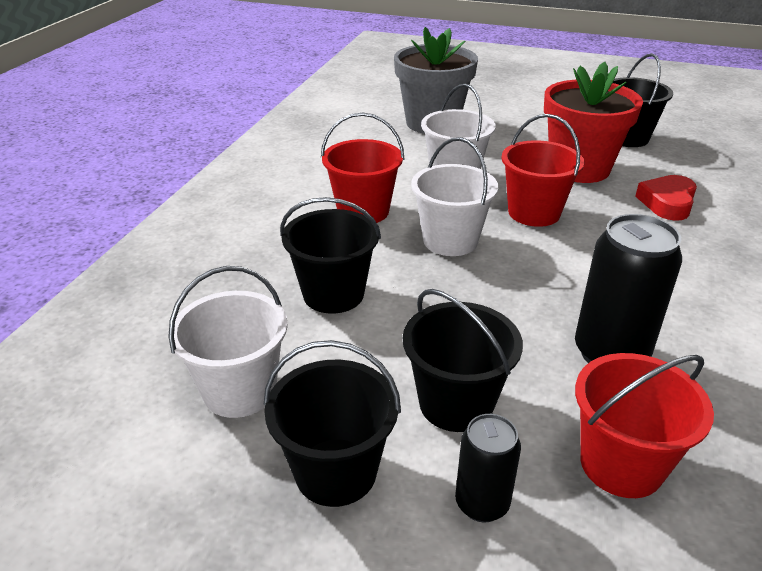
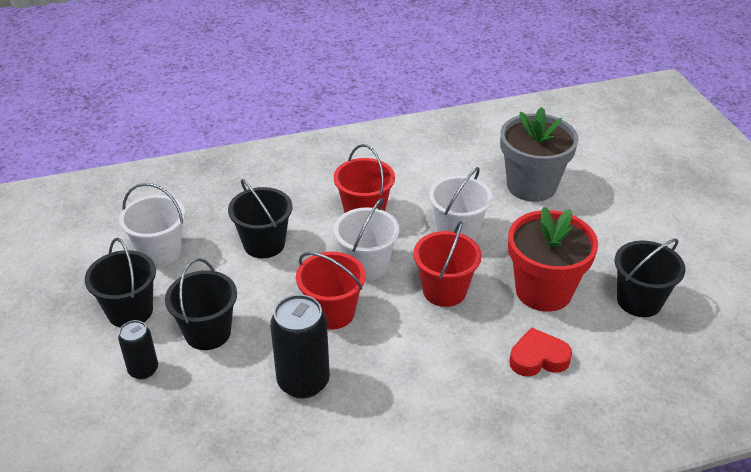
camera: 55 degrees right, 5 degrees up
red bucket [575,353,714,498] -> red bucket moved to [296,252,366,329]

